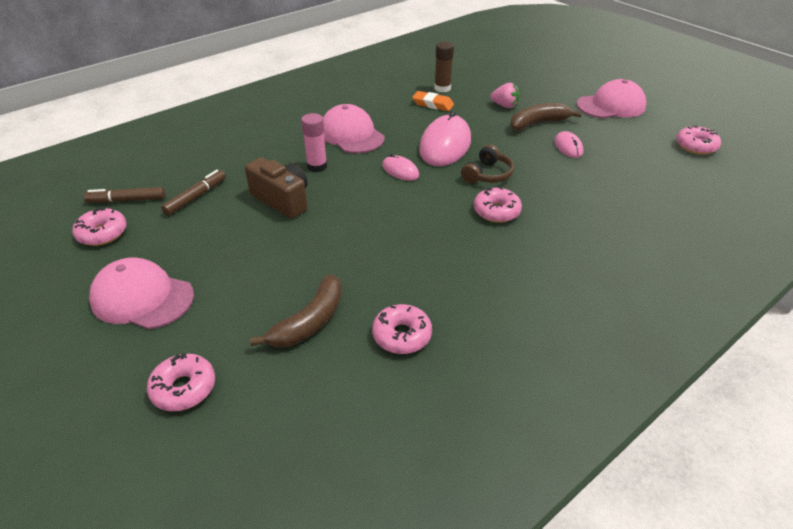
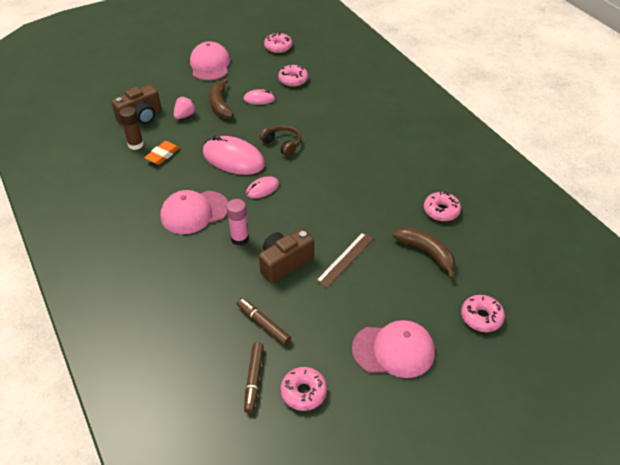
camera: 80 degrees left, 5 degrees up
pink cap [89,257,194,329] -> pink cap turned 120 degrees counterclockwise [352,320,435,378]
pink donut [474,187,522,223] -> pink donut moved to [278,65,308,87]
none -> brown camera [111,85,161,126]
none -> brown ruler [316,232,374,288]

